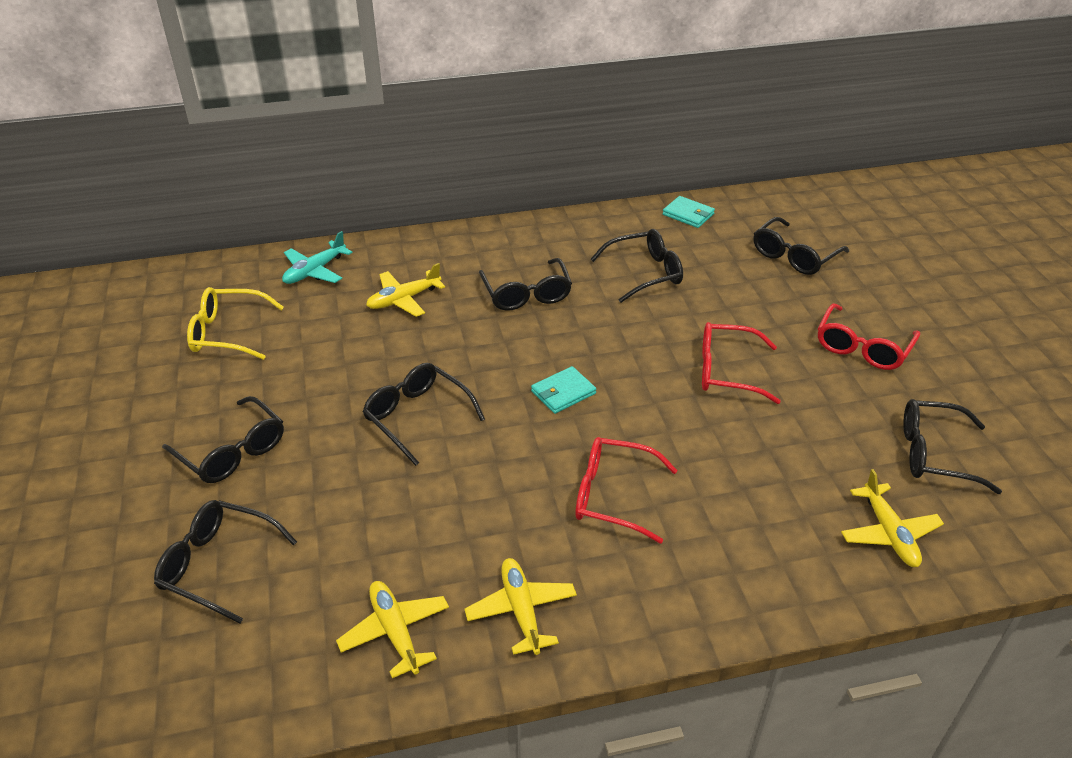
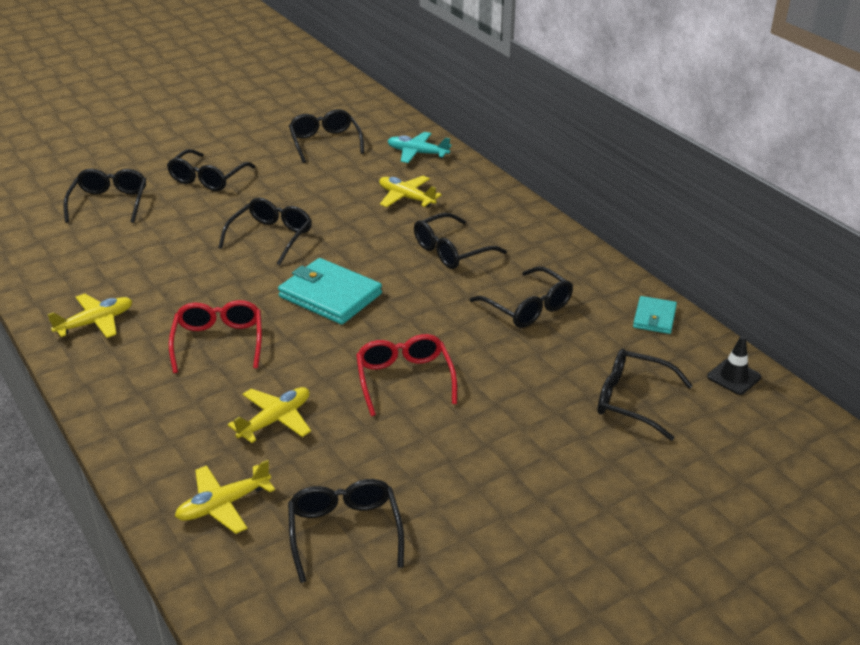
camera: 70 degrees right, 5 degrees down
yellow glasses [187,287,284,360] -> black glasses [289,109,364,163]
yellow plane [336,581,449,678] -> yellow plane moved to [228,387,311,443]
turquoise wallet [531,366,596,414] -> turquoise wallet [278,258,382,324], size x1.80
red glasses [818,303,920,370] -> none
none -> black traffic cone [707,336,761,395]

